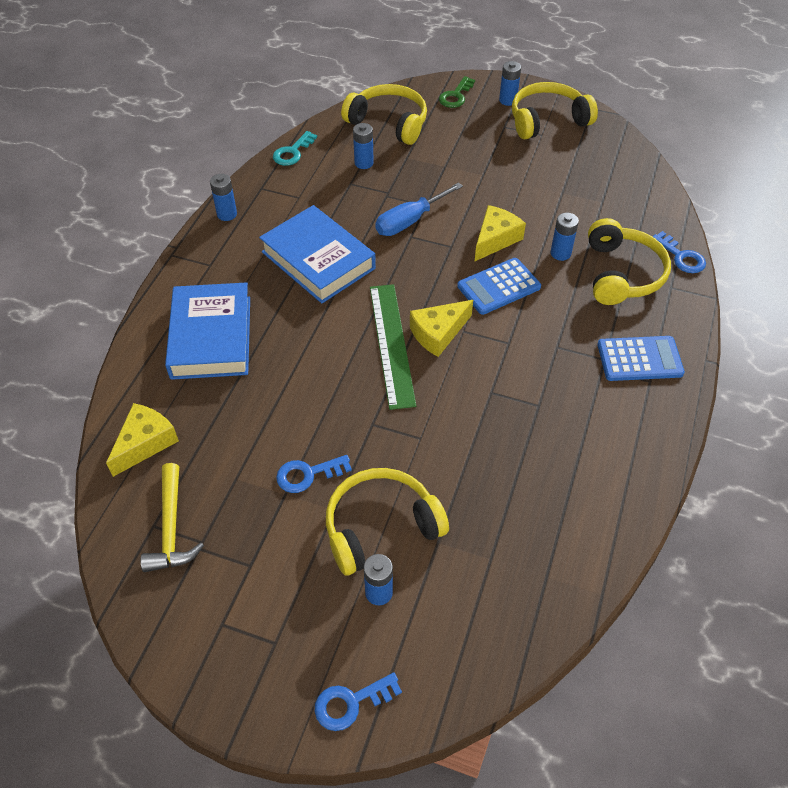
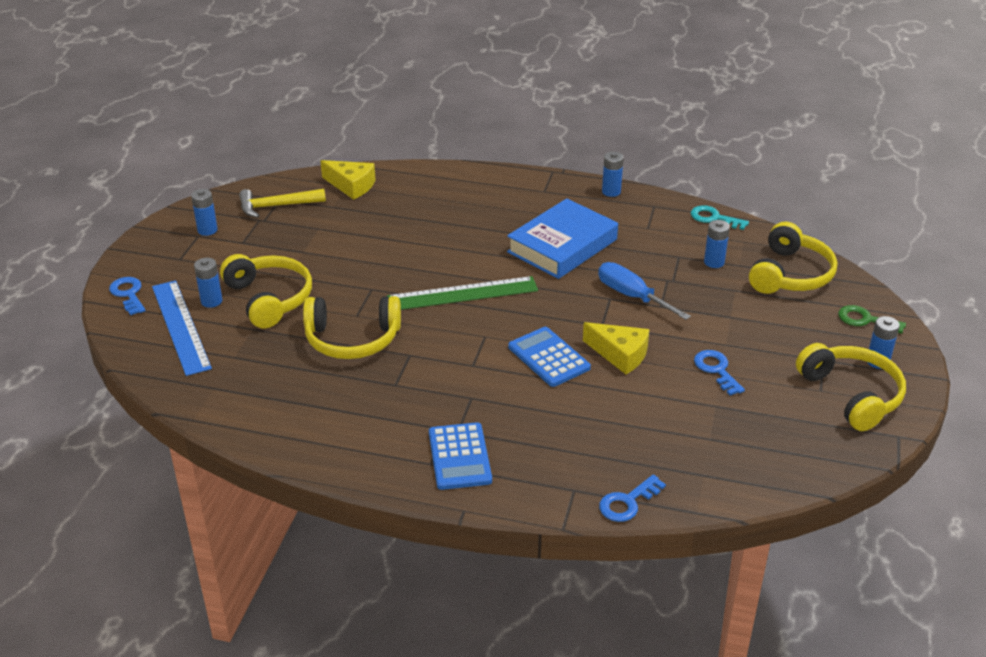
camera: 85 degrees right, 15 degrees down
blue book [165,282,250,380] -> none
blue key [276,455,352,493] -> blue key moved to [694,350,745,395]
yellow cheese [410,300,473,357] -> none
blue battery [551,213,579,261] -> blue battery moved to [191,189,218,236]
yellow headphones [588,218,671,305] -> yellow headphones moved to [303,296,401,359]
none -> blue ruler [152,280,212,376]

